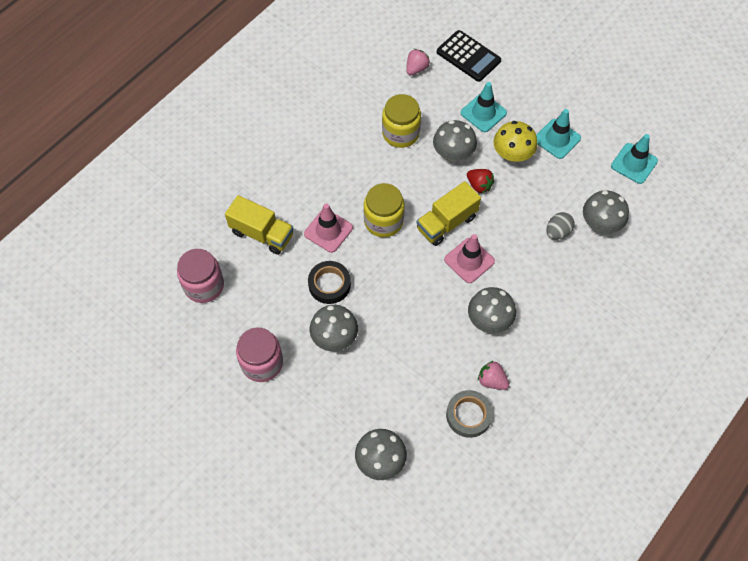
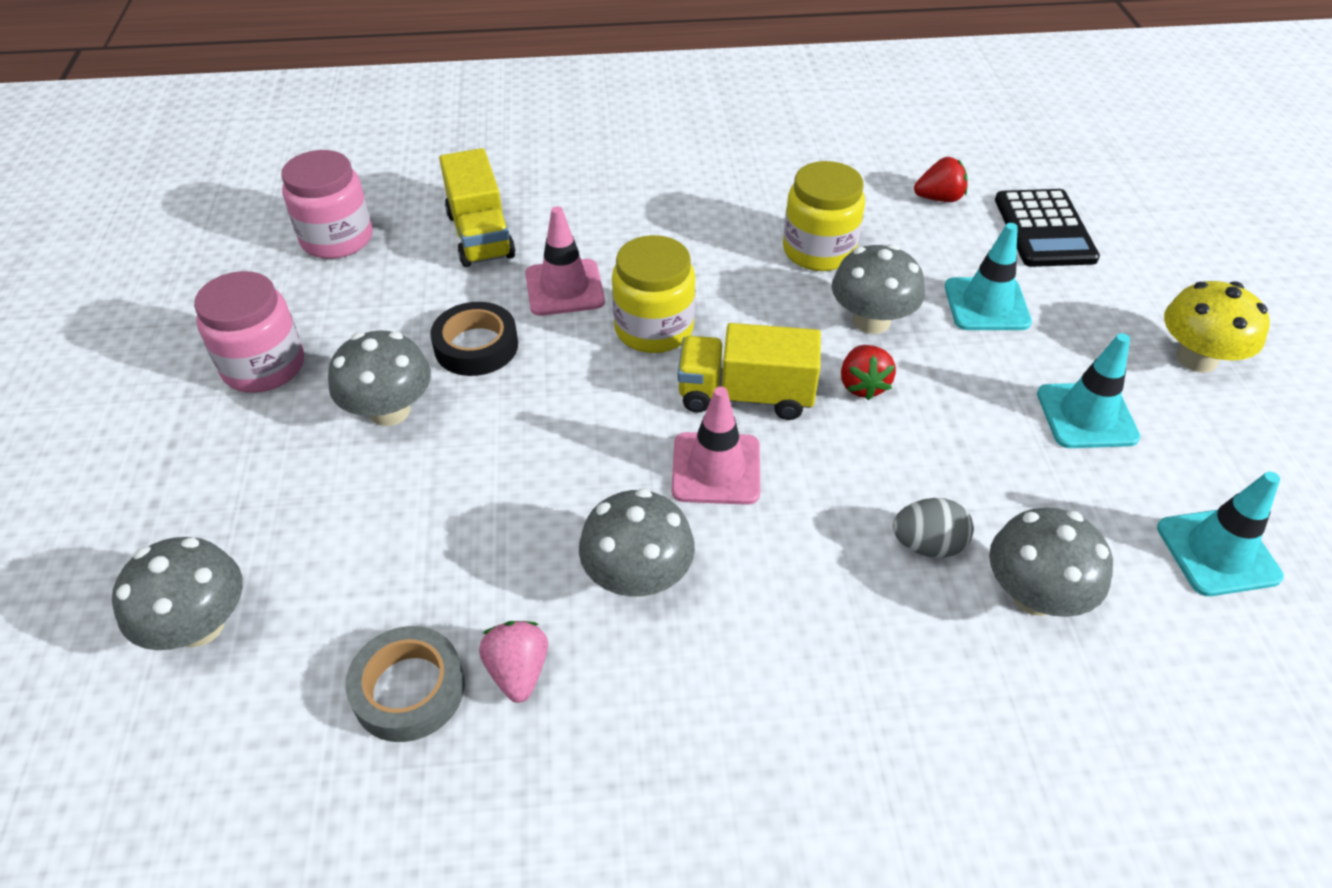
camera: 45 degrees right, 15 degrees down
pink strawberry [406,49,430,75] -> red strawberry [914,157,968,202]
yellow mushroom [493,121,537,162] -> yellow mushroom moved to [1164,281,1270,373]

